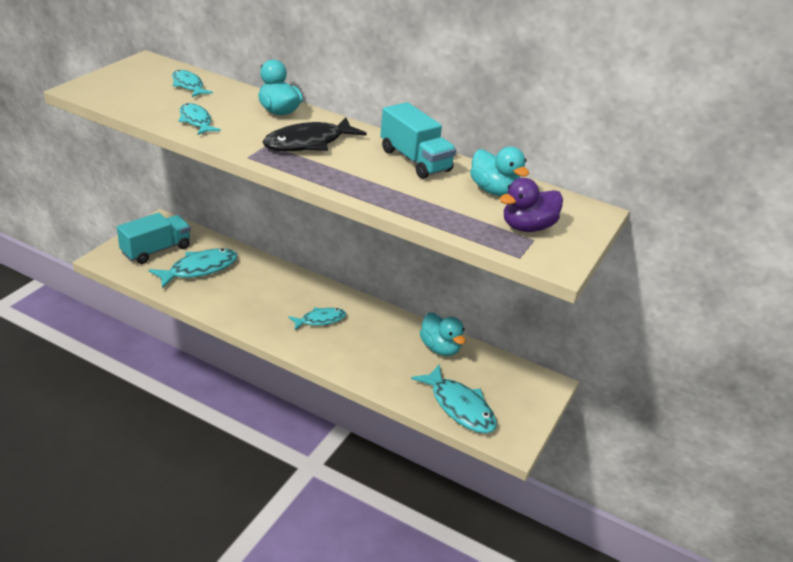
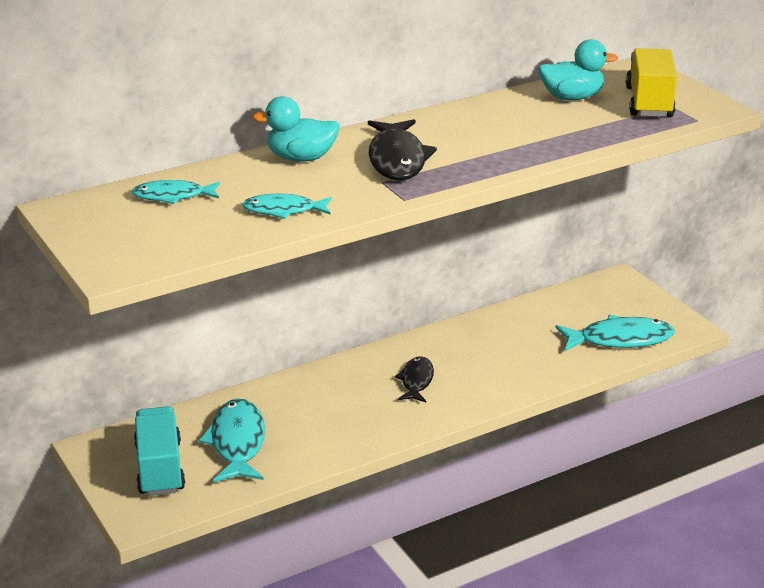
camera: 55 degrees left, 5 degrees down
turquoise fish [288,307,346,330] -> black fish [394,356,434,402]
turquoise truck [380,102,456,179] -> none
turquoise duck [420,312,466,356] -> none
purple duck [500,178,563,232] -> yellow truck [626,48,677,117]

